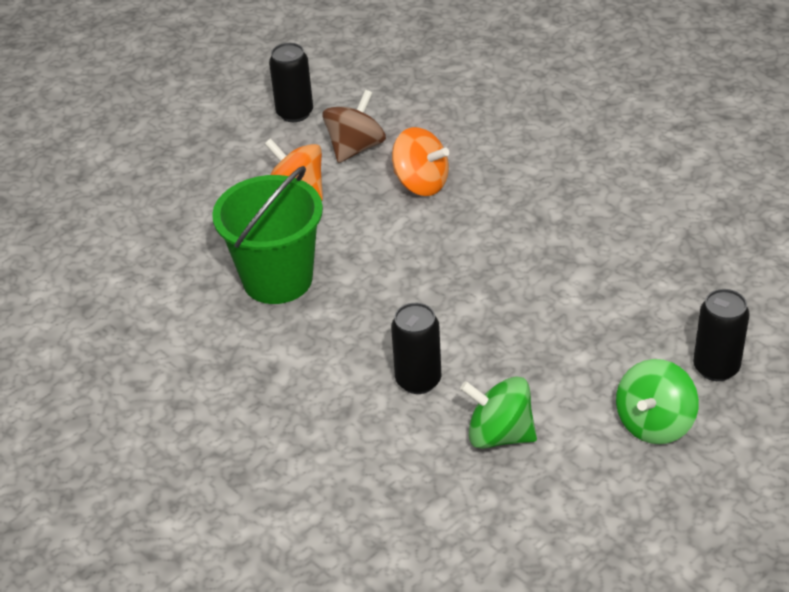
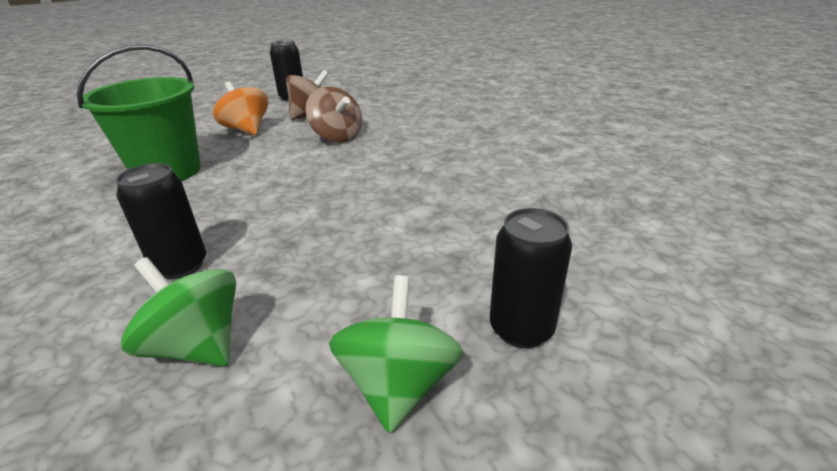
camera: 15 degrees right, 10 degrees down
orange spinning top [392,127,449,196] -> brown spinning top [306,86,362,142]
green spinning top [616,359,699,444] -> green spinning top turned 135 degrees clockwise [329,275,463,433]

